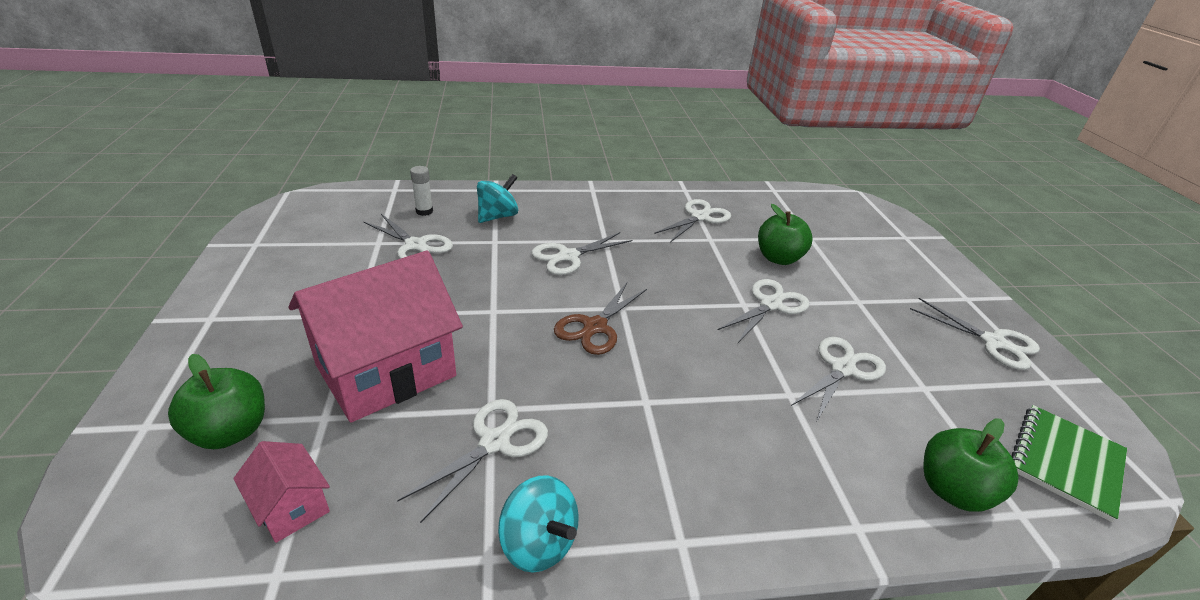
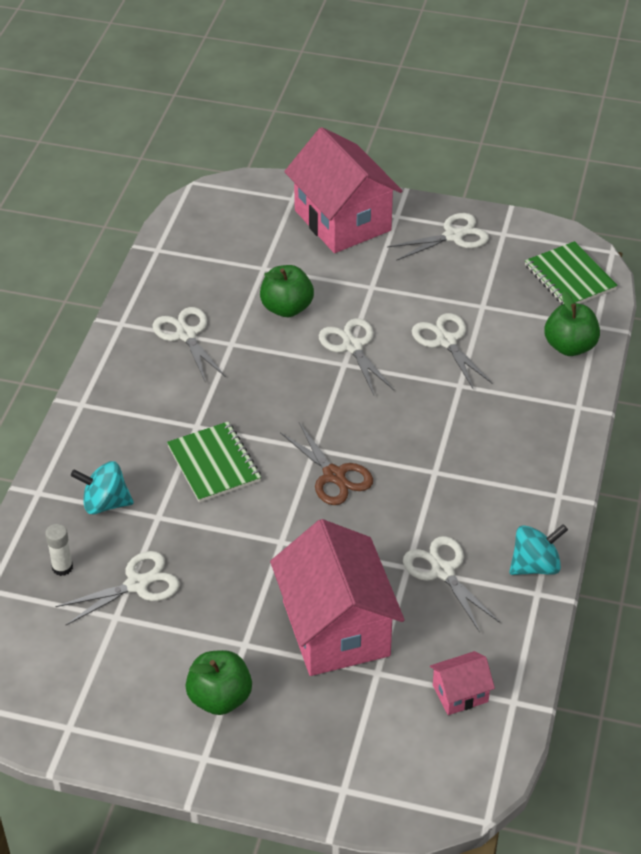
camera: 65 degrees left, 10 degrees up
green apple [168,354,265,449] -> green apple moved to [185,650,252,715]
turquoise spinning top [477,174,518,223] -> turquoise spinning top turned 60 degrees counterclockwise [71,461,134,514]
white scissors [532,232,632,275] -> green notebook [167,422,261,503]
none -> pink house [284,127,403,253]

